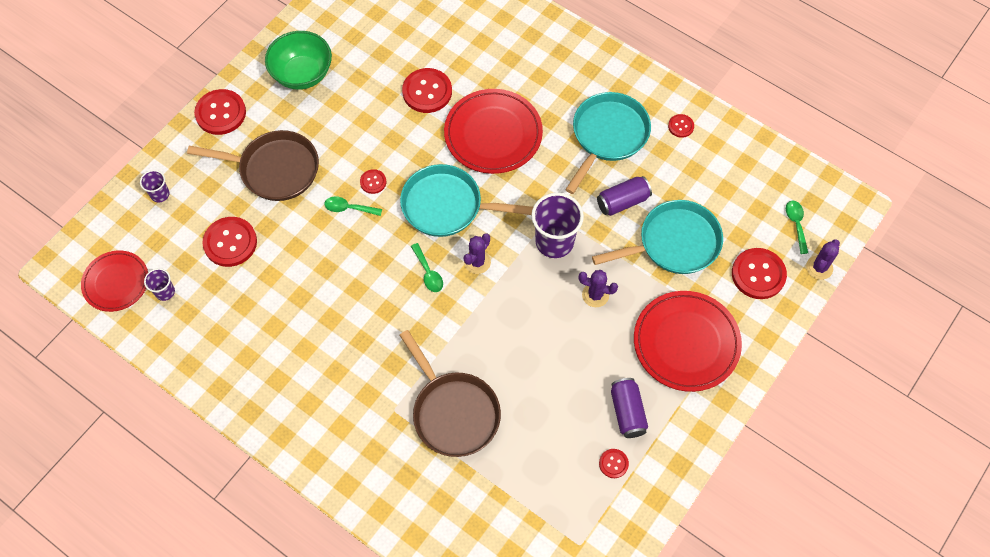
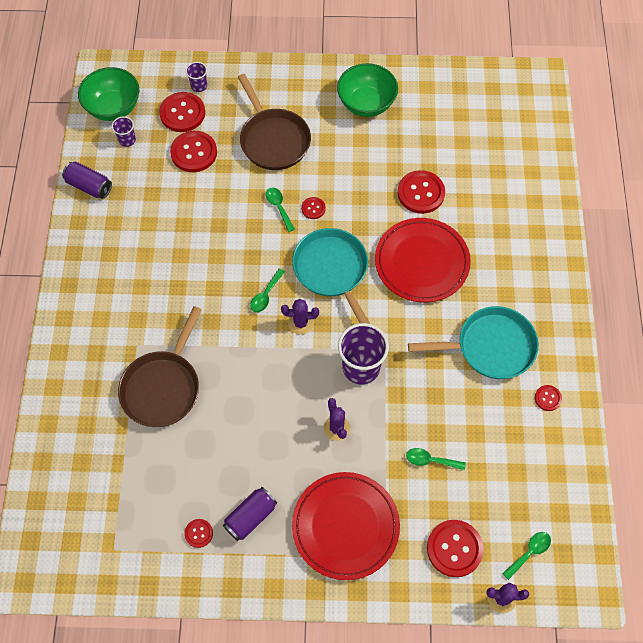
camera: 55 degrees right, 0 degrees up
red plate [81,250,148,312] -> green bowl [78,67,139,121]
red button [194,89,246,135] -> red button moved to [159,92,205,132]
turquoise pan [592,200,723,274] -> green spoon [406,448,466,470]
purple can [597,176,652,216] -> purple can moved to [62,162,112,199]

